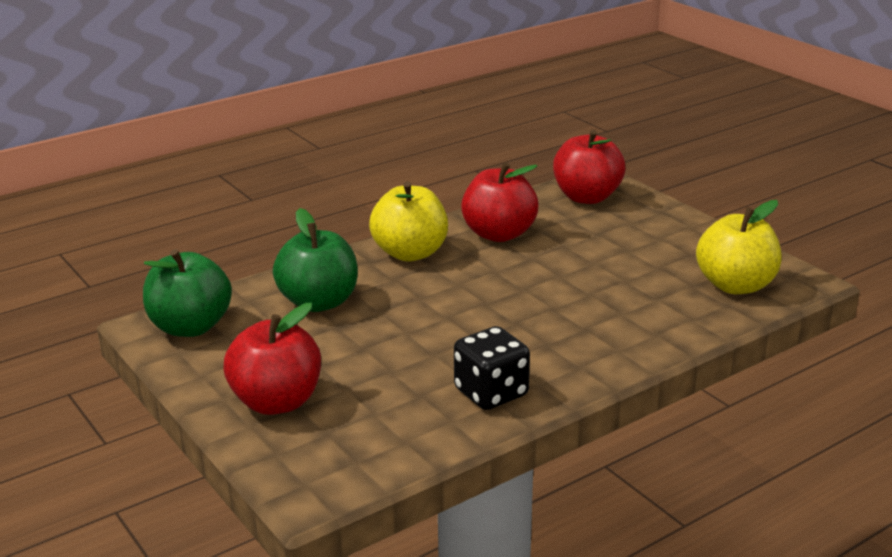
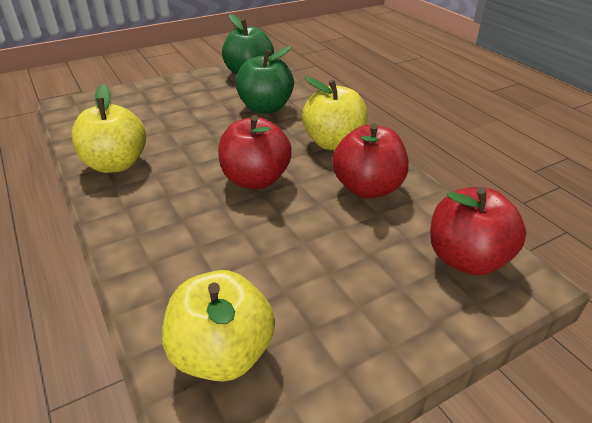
camera: 95 degrees right, 10 degrees up
red apple [223,303,321,415] -> red apple moved to [218,115,292,189]
black dice [454,326,530,410] -> yellow apple [72,84,146,173]

